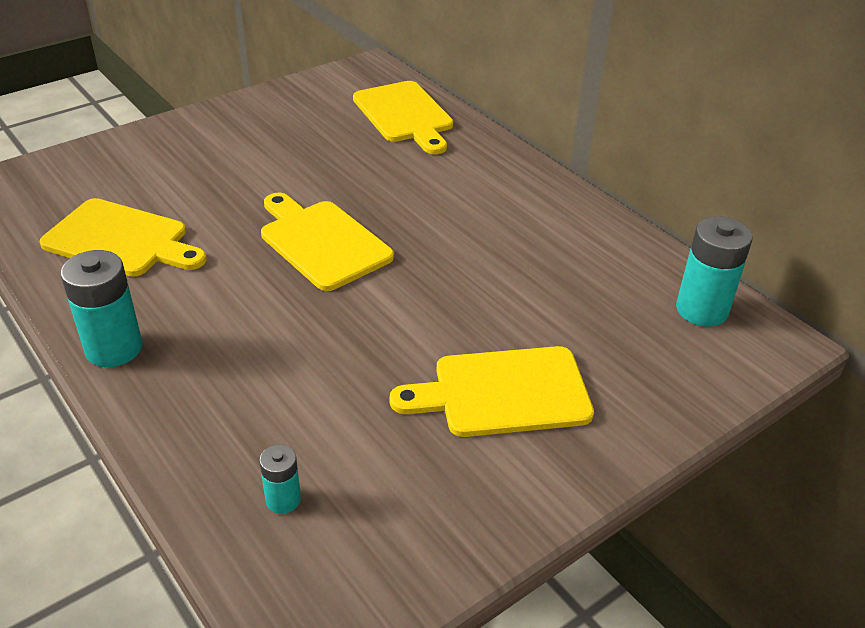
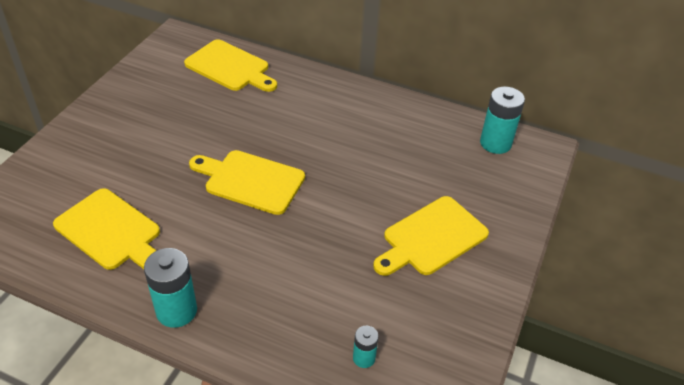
camera: 30 degrees left, 5 degrees up
yellow cutting board [40,198,207,277] -> yellow cutting board turned 45 degrees clockwise [53,188,160,270]

